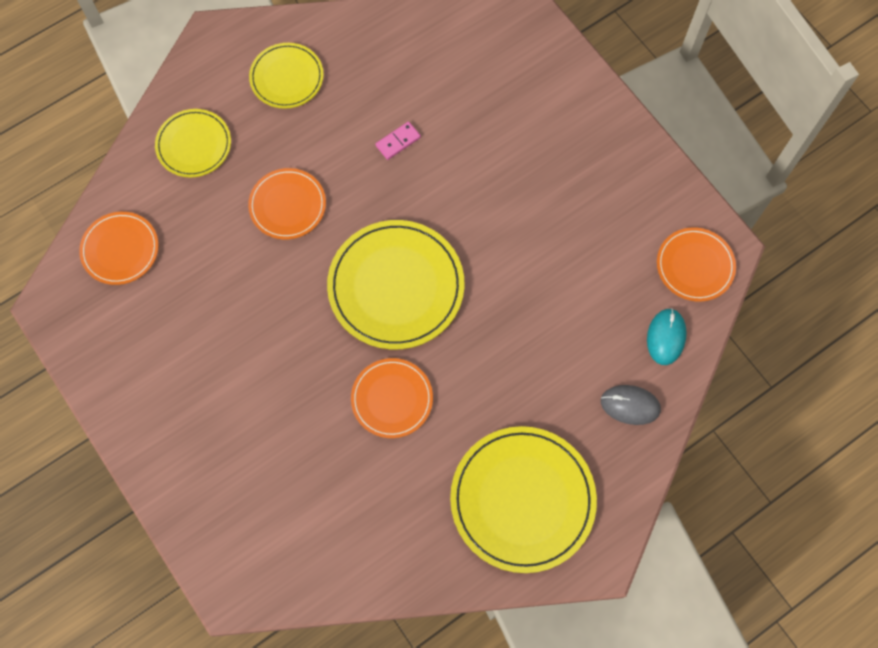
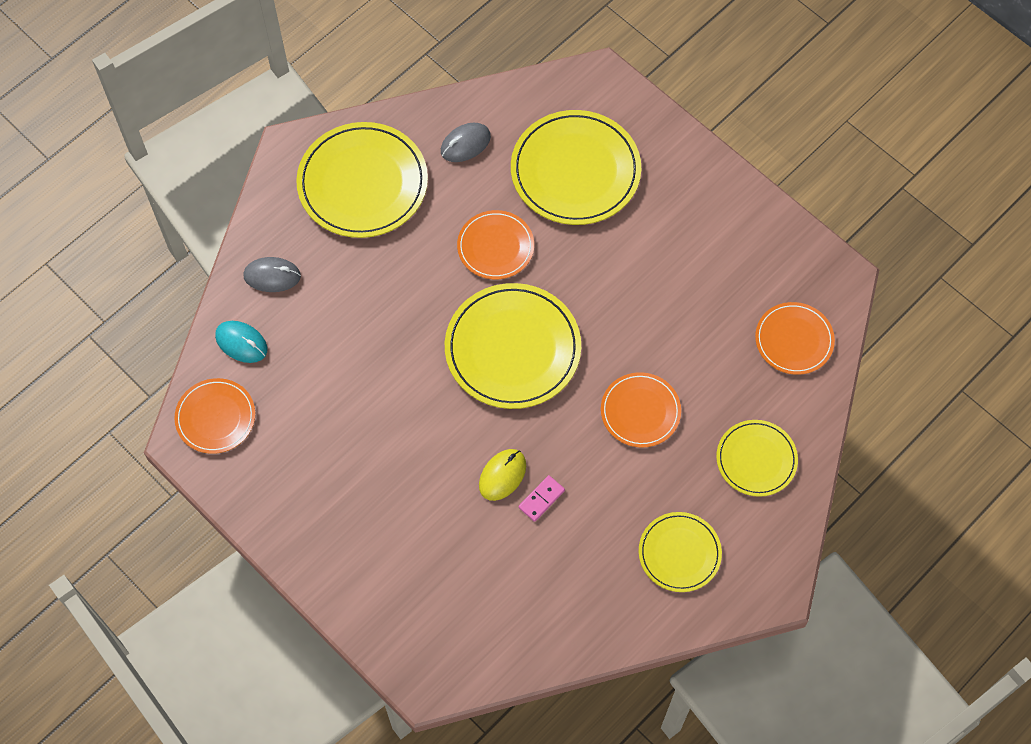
camera: 170 degrees right, 5 degrees down
turquoise mouse [647,308,687,365] -> turquoise mouse turned 60 degrees counterclockwise [215,321,268,363]
none -> grey mouse [441,123,491,162]
none -> yellow mouse [479,449,526,501]
none -> yellow plate [511,110,641,225]

